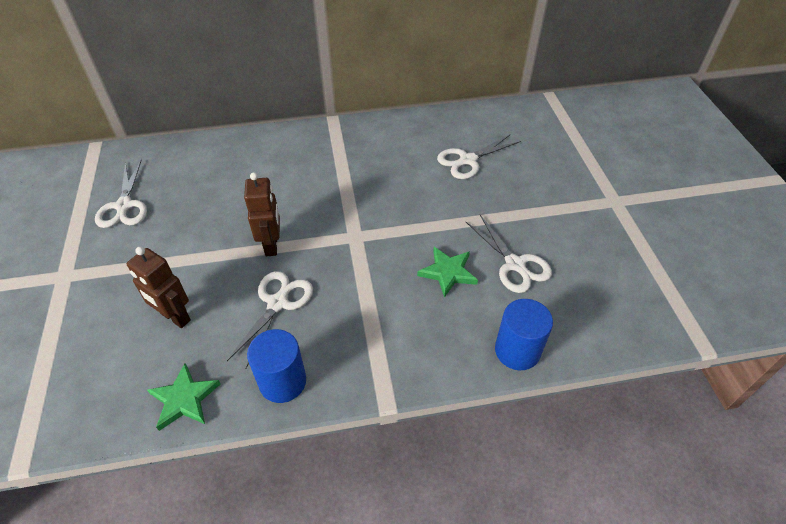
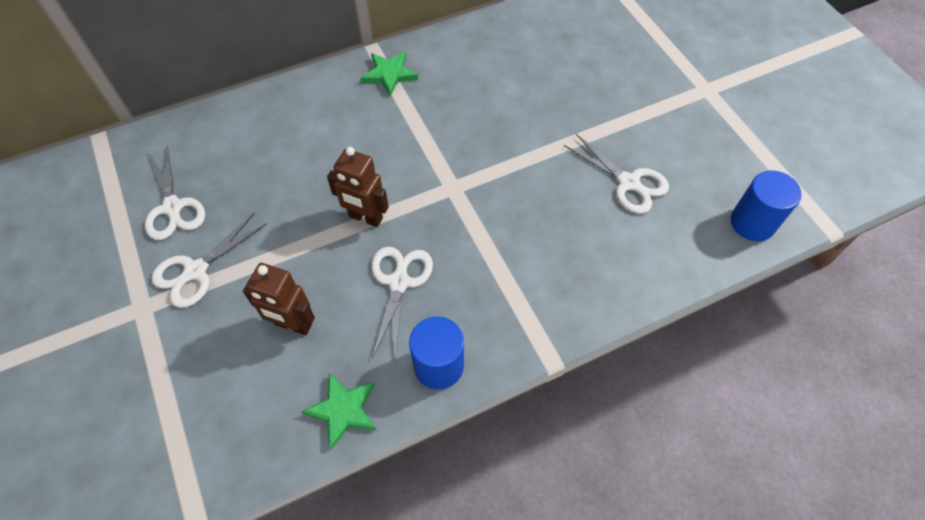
camera: 15 degrees left, 10 degrees up
brown robot [244,172,280,256] -> brown robot turned 135 degrees clockwise [327,147,389,227]
green star [417,247,478,298] -> green star moved to [361,51,418,97]
white scissors [437,134,521,179] -> white scissors moved to [151,212,267,308]
blue cylinder [495,299,553,370] -> blue cylinder moved to [731,170,802,241]

